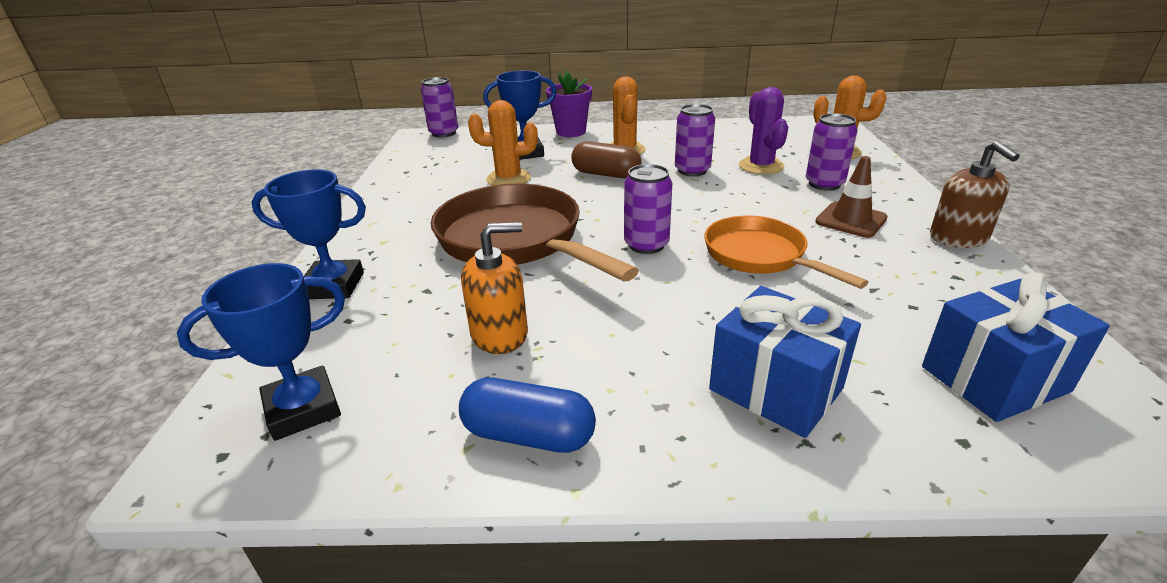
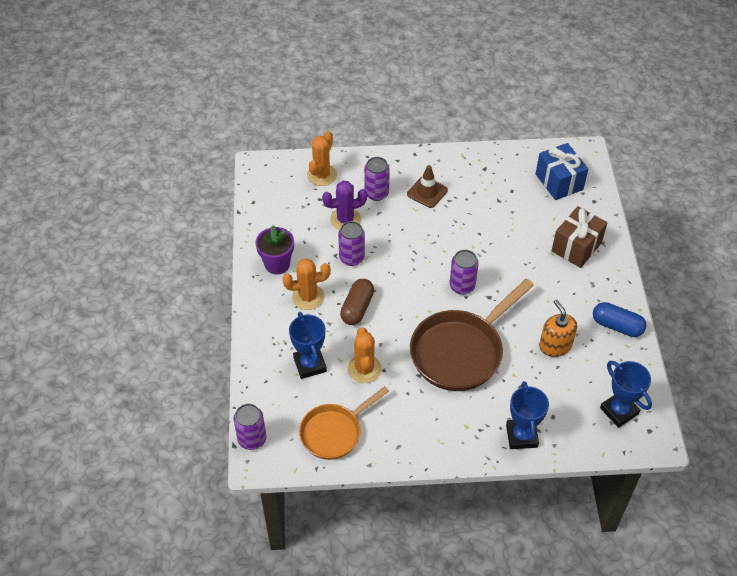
camera: 95 degrees left, 20 degrees up
blue capsule [459,377,596,453] -> blue capsule turned 75 degrees counterclockwise [593,302,646,337]
purple flower pot [546,71,592,137] -> purple flower pot moved to [255,225,294,274]
orange pan [705,215,868,289] -> orange pan moved to [299,386,389,460]
blue gift [709,286,861,438] -> brown gift [552,206,607,268]
brown soap dispenser [930,141,1020,248] -> none

